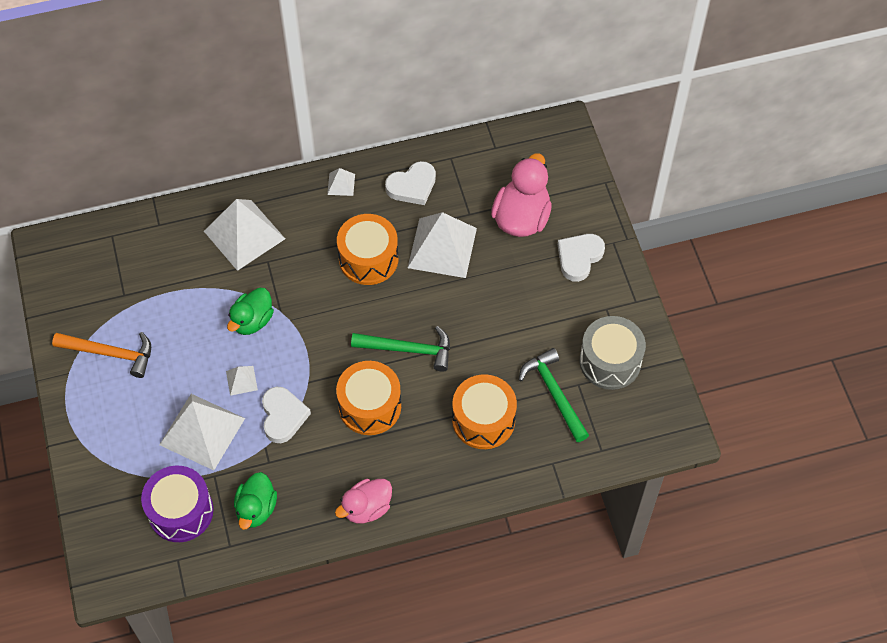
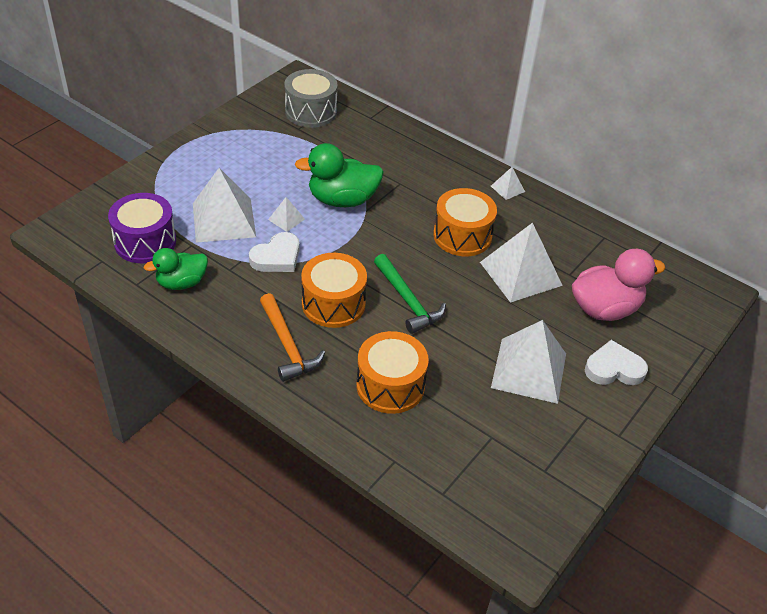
camera: 50 degrees right, 15 degrees down
orange hammer [52,332,151,378] -> orange hammer moved to [260,293,325,382]
white pyramid [204,199,285,271] -> white pyramid moved to [491,320,566,404]
green duck [227,288,274,335] -> green duck [295,143,384,207], size x1.52
pink duck [335,479,392,524] -> none
white heart [385,161,436,205] -> none
green hammer [519,348,589,442] -> none
grey drum [579,316,646,390] -> grey drum moved to [284,69,338,128]

